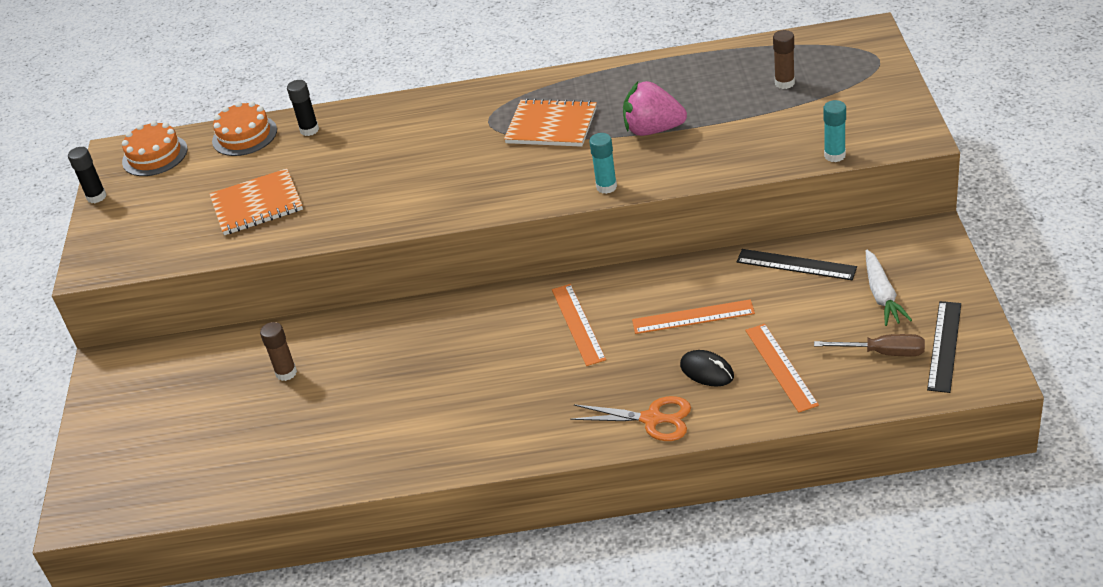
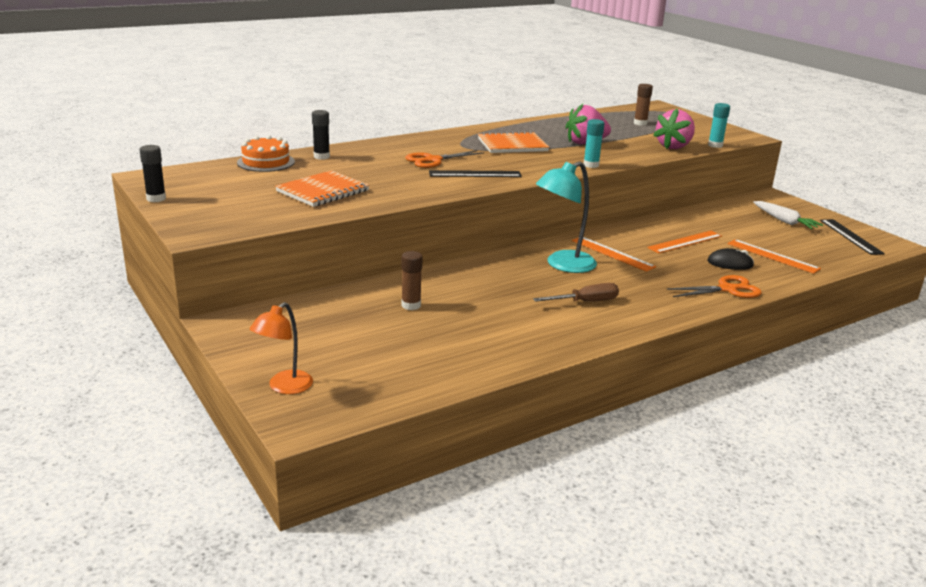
camera: 35 degrees left, 15 degrees down
orange cake [122,121,188,176] -> none
black ruler [737,249,857,280] -> black ruler moved to [429,170,522,177]
brown screwdriver [814,334,925,356] -> brown screwdriver moved to [533,283,619,302]
none -> orange lamp [250,302,313,394]
none -> orange scissors [405,150,484,168]
none -> turquoise lamp [536,161,597,273]
none -> pink strawberry [653,109,695,149]

